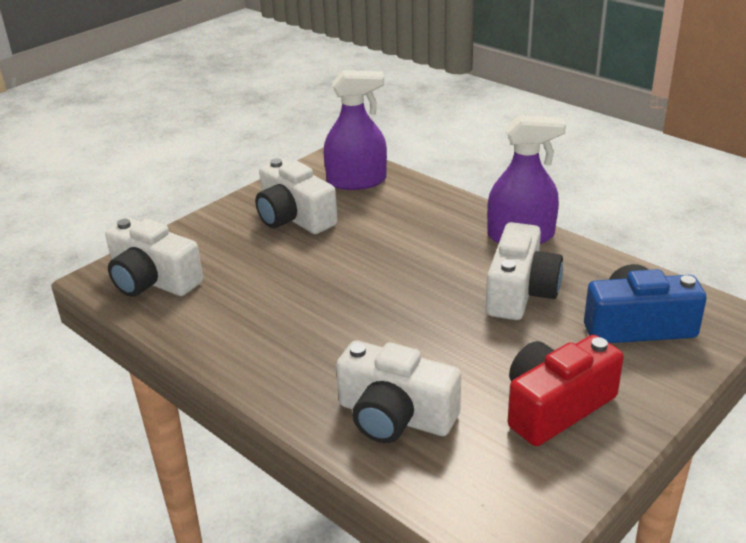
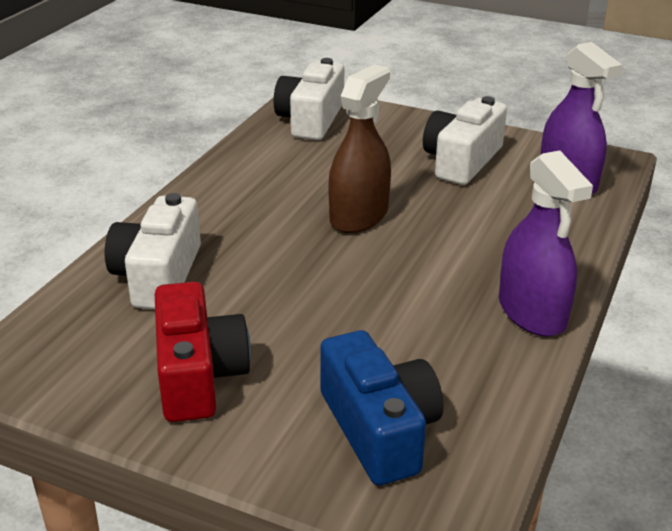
camera: 70 degrees right, 0 degrees up
white camera [486,222,563,320] -> none
red camera [508,335,624,446] -> red camera turned 45 degrees clockwise [155,282,251,422]
none -> brown spray bottle [328,64,391,233]

